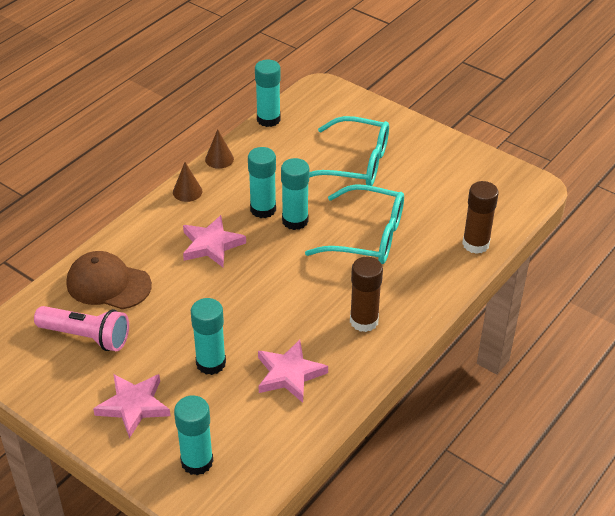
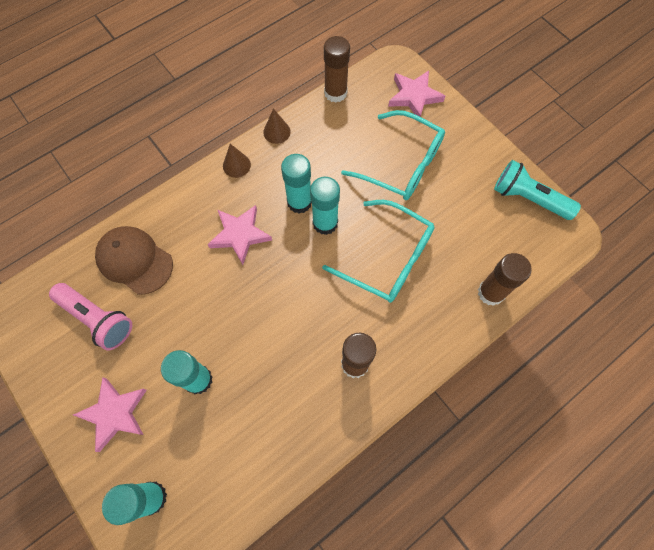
camera: 15 degrees right, 25 degrees up
turquoise glue stick [255,60,281,127] -> brown glue stick [324,36,350,103]
pink star [258,340,328,403] -> pink star moved to [388,71,445,117]
none -> turquoise flashlight [494,160,581,220]

